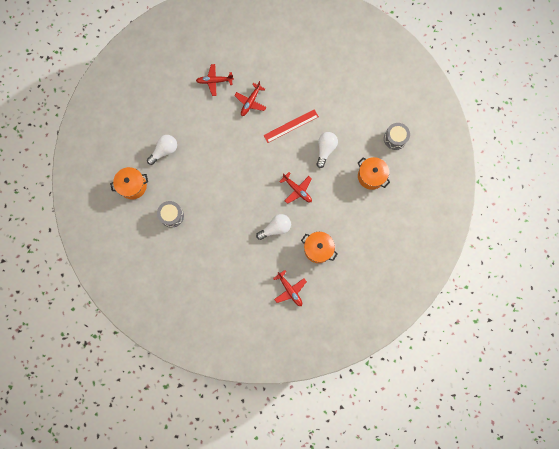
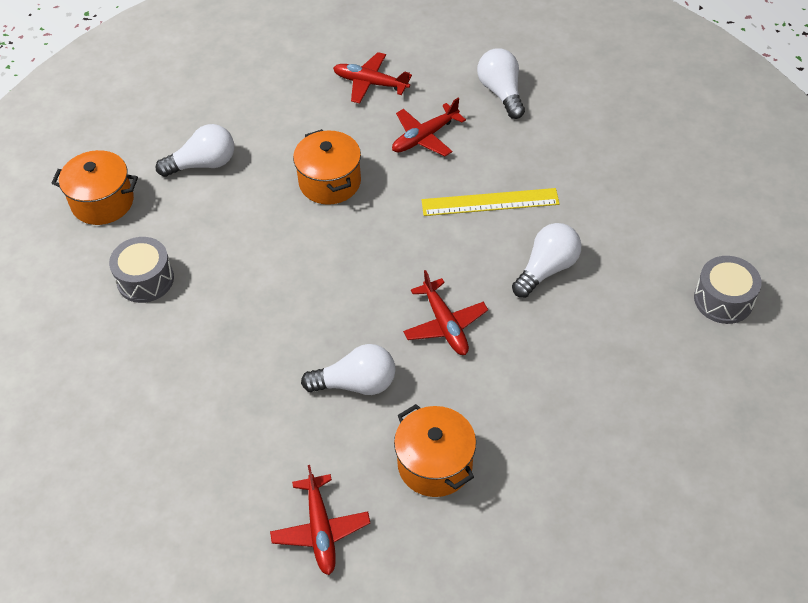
camera: 25 degrees right, 25 degrees down
red ruler [263,109,319,143] -> yellow ruler [422,188,560,216]
orange pot [358,157,390,190] -> orange pot moved to [293,129,361,205]
none -> white light bulb [477,48,525,119]

